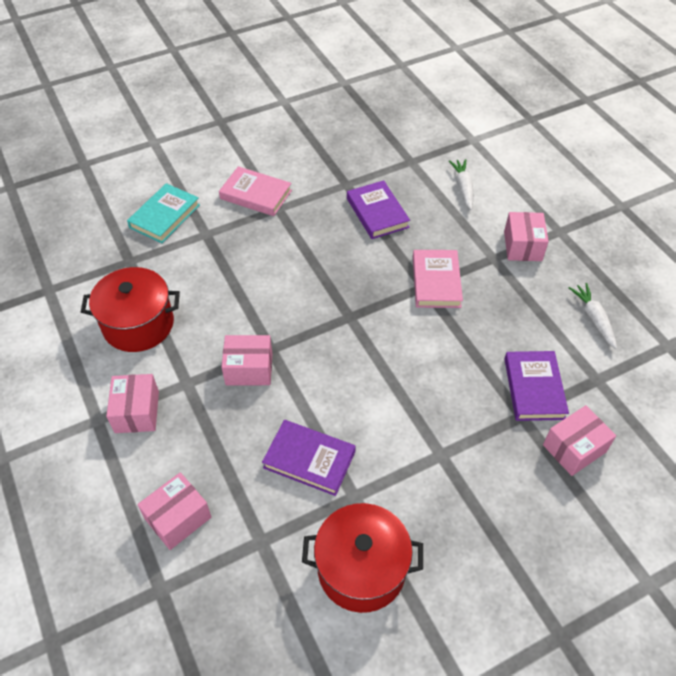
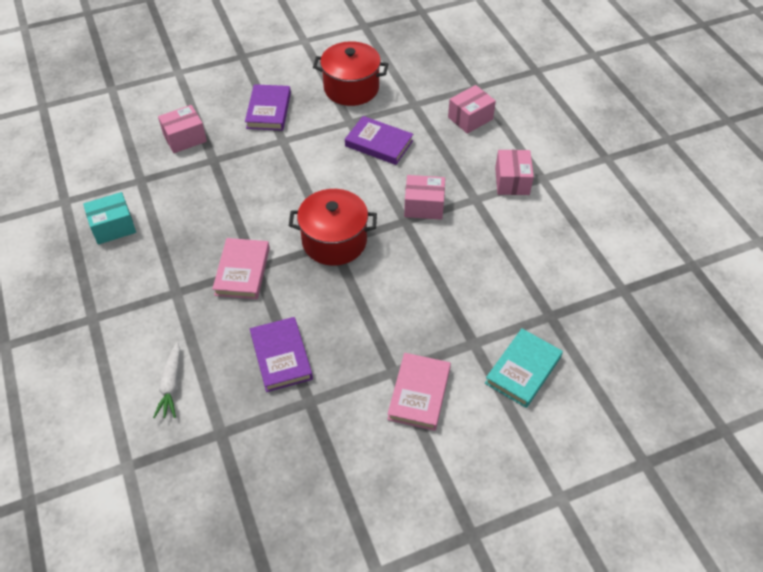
camera: 175 degrees left, 0 degrees up
red pot [81,267,180,352] -> red pot moved to [289,189,377,266]
pink book [219,166,292,216] -> pink book turned 75 degrees clockwise [387,353,451,431]
pink box [504,212,549,261] -> none
purple book [504,351,569,421] -> purple book moved to [245,84,291,131]
white carrot [569,283,617,349] -> turquoise box [83,192,136,245]

